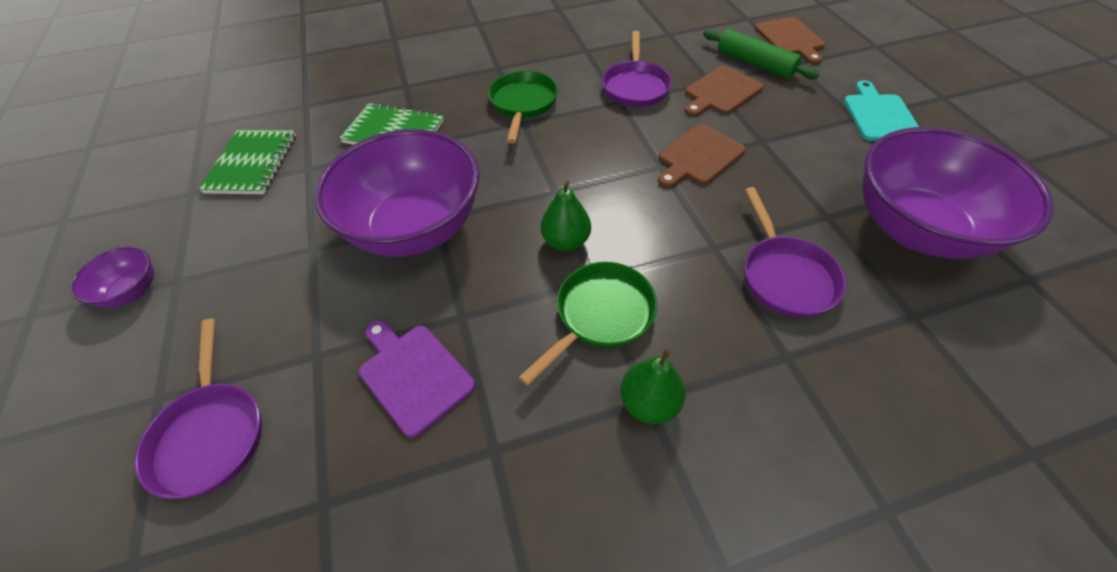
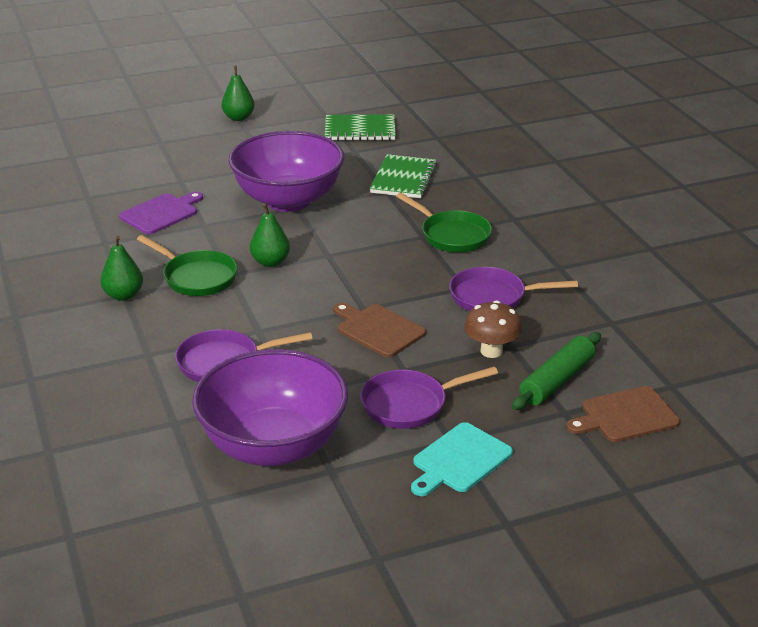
camera: 85 degrees right, 20 degrees down
purple bowl [70,246,154,308] -> green pear [221,66,255,121]
purple pan [135,319,262,499] -> purple pan moved to [360,367,498,429]
green pan [488,71,558,143] -> green pan turned 45 degrees clockwise [396,193,492,252]
brown cutting board [685,65,763,116] -> brown mushroom [464,301,522,358]
turquoise cutting board [844,80,919,141] -> turquoise cutting board turned 135 degrees clockwise [411,422,513,496]

